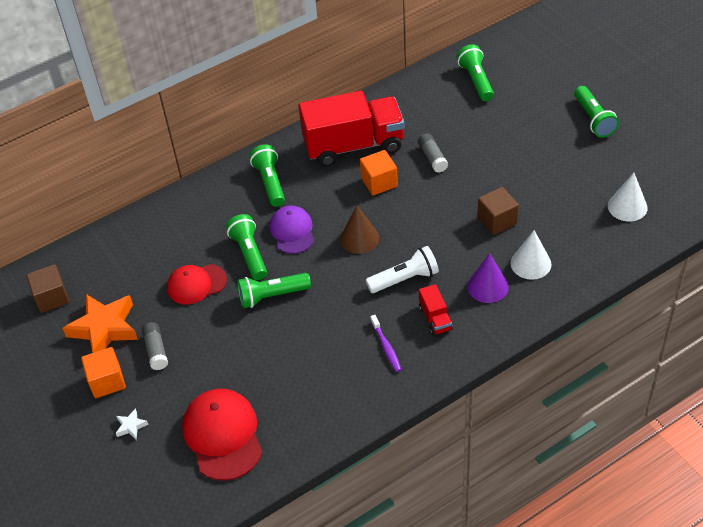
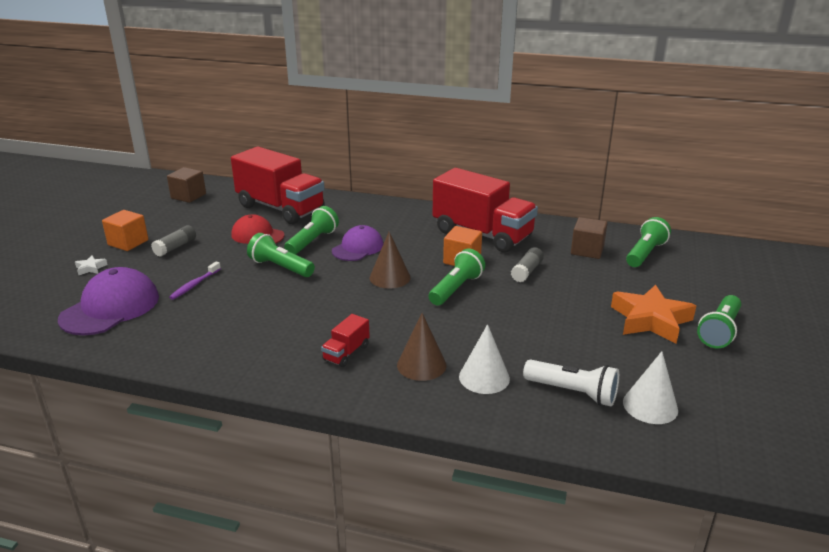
camera: 45 degrees right, 20 degrees down
orange star [62,294,138,353] -> orange star moved to [611,285,696,344]
red cap [182,389,262,481] -> purple cap [58,267,159,335]
green flashlight [249,144,285,207] -> green flashlight moved to [429,248,485,305]
white flashlight [366,246,439,293] -> white flashlight moved to [523,360,619,407]
purple toothbrush [370,315,402,372] -> purple toothbrush moved to [169,262,221,300]
purple cone [467,253,509,303] -> brown cone [397,313,446,381]
brown cube [477,187,519,235] -> brown cube moved to [571,217,607,259]
none -> red truck [231,146,325,224]

